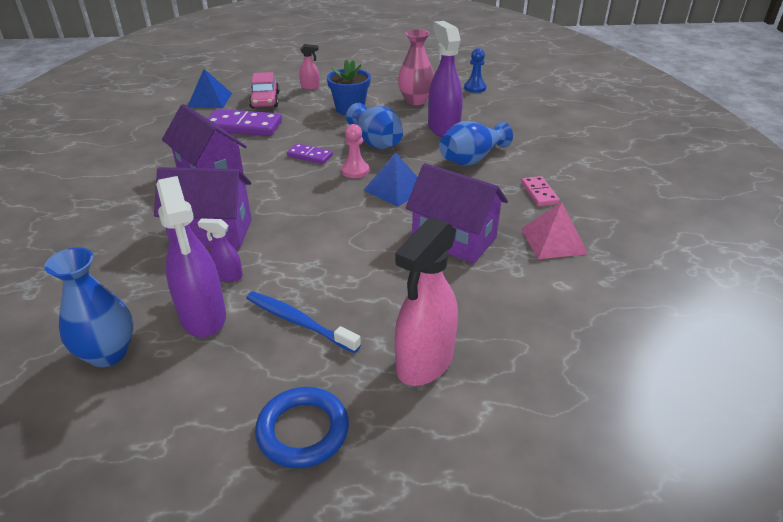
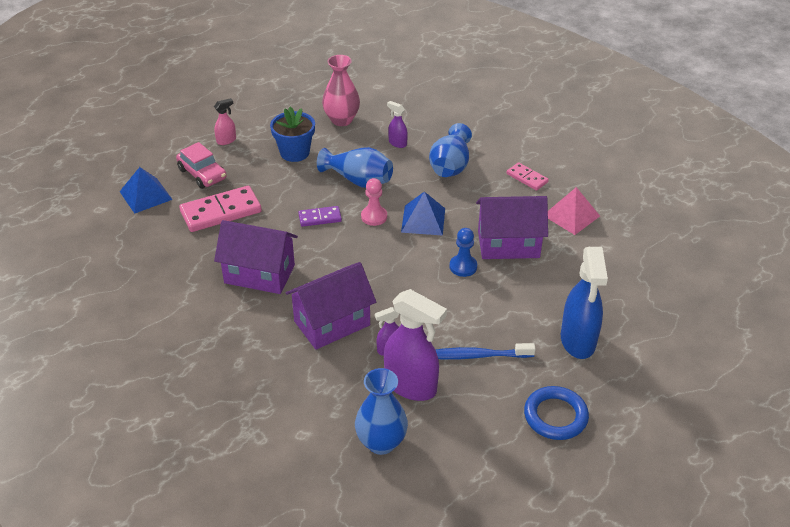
camera: 35 degrees left, 5 degrees up
purple domino [207,109,282,136] -> pink domino [179,186,262,232]
pink spray bottle [395,217,458,386] -> blue spray bottle [561,247,608,359]
purple spray bottle [428,21,463,137] -> purple spray bottle [387,101,408,148], size x0.48
blue pawn [464,48,487,93] -> blue pawn moved to [449,228,477,277]

